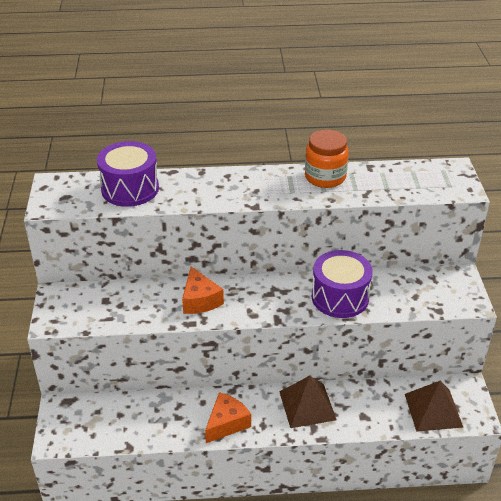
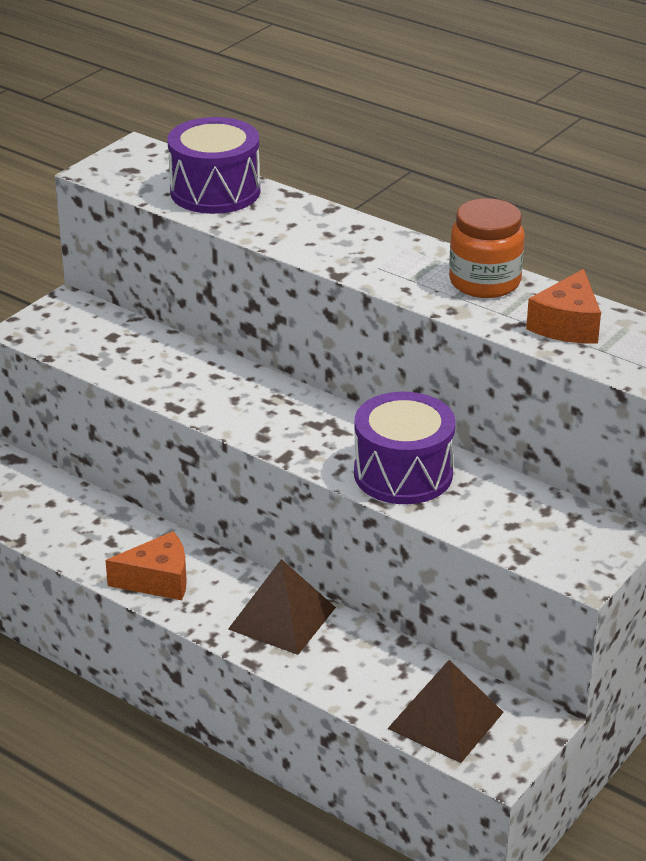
camera: 40 degrees right, 5 degrees down
orange cheese [182,267,224,314] -> orange cheese moved to [526,269,601,343]

